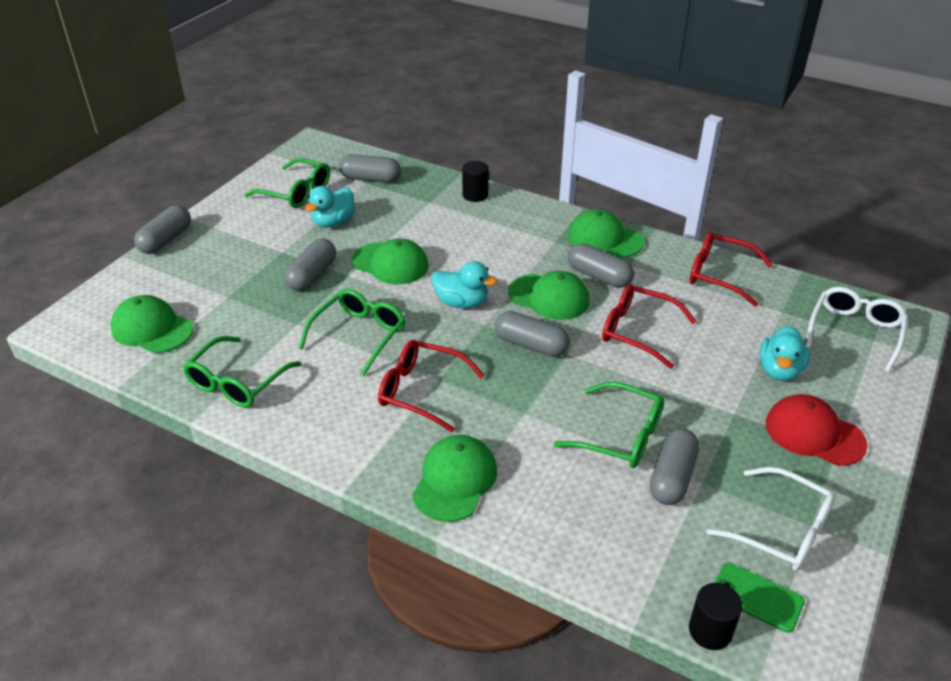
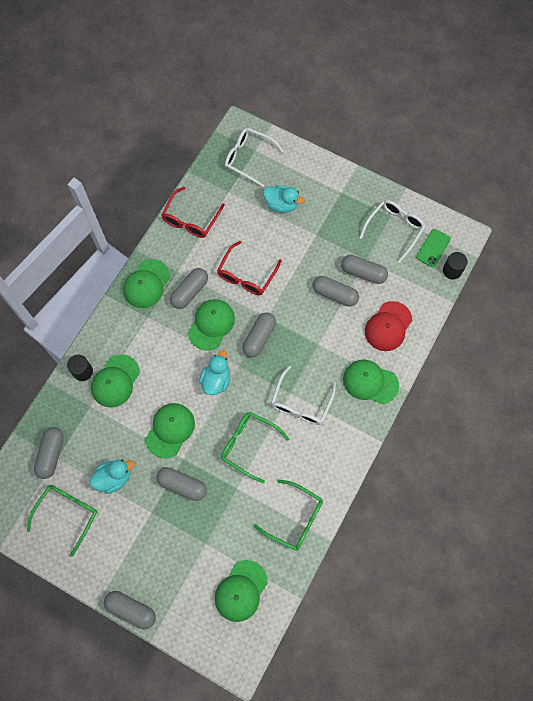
camera: 90 degrees left, 30 degrees up
turquoise duck [305,186,355,228] -> turquoise duck turned 60 degrees counterclockwise [90,460,134,494]
red glasses [378,340,485,432] -> white glasses [271,366,336,425]
green glasses [554,382,664,468] -> grey capsule [313,276,359,307]
red cap [766,394,868,466] -> red cap moved to [365,301,412,351]
none -> green cap [91,354,140,408]

